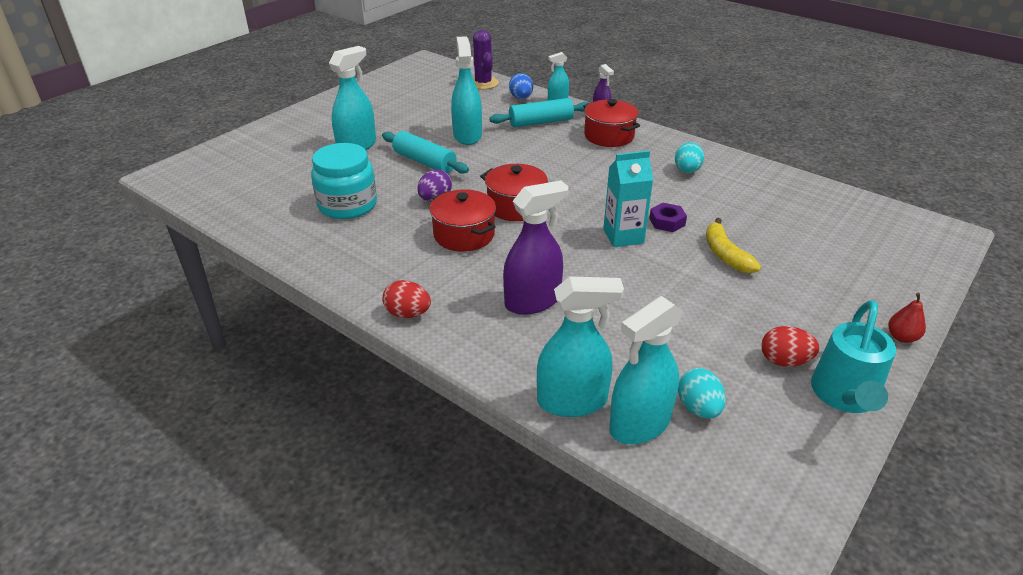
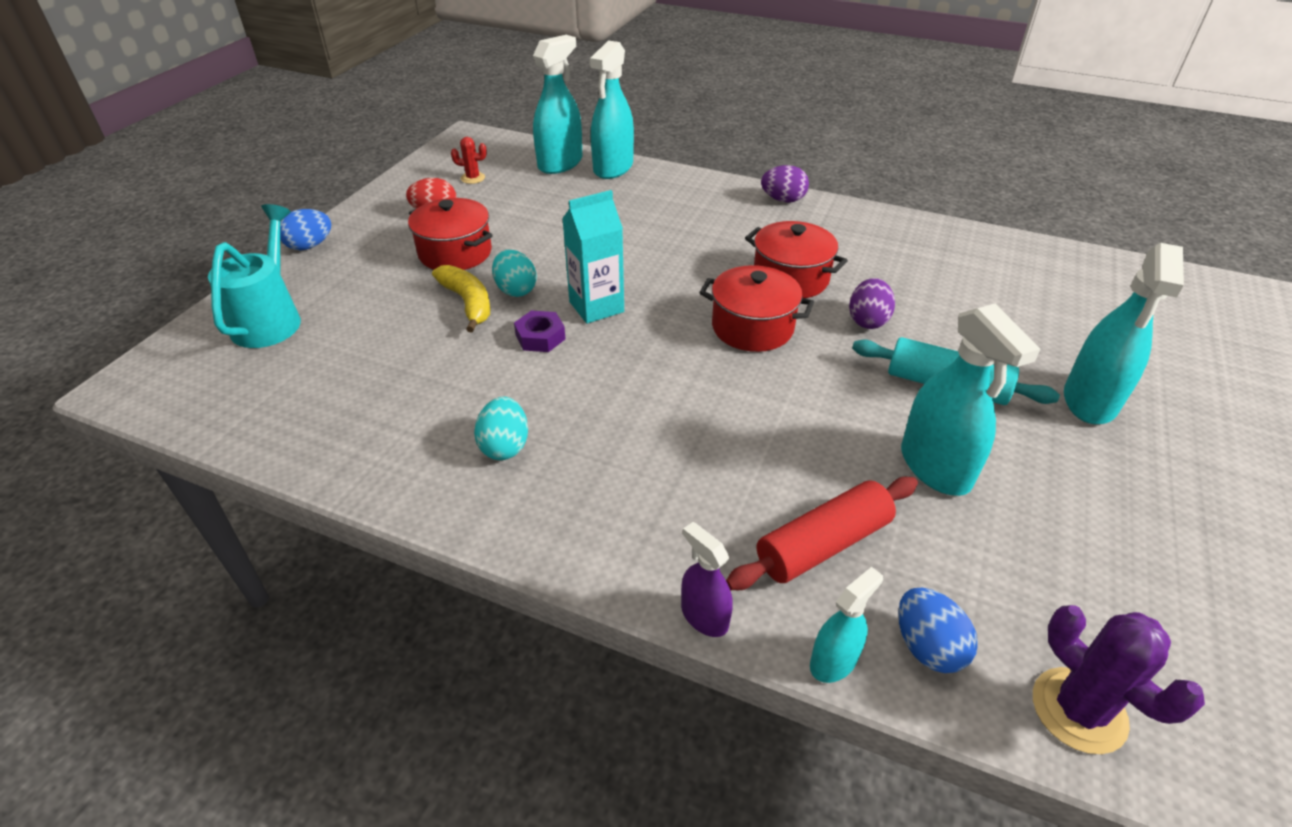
camera: 165 degrees right, 5 degrees up
turquoise jar [311,143,377,219] -> none
red egg [382,280,431,318] -> purple egg [761,165,809,203]
turquoise rolling pin [489,98,589,127] -> red rolling pin [726,477,918,590]
purple spray bottle [503,180,569,315] -> none
turquoise spray bottle [537,276,624,417] -> turquoise spray bottle turned 45 degrees counterclockwise [589,40,634,179]
red pot [583,99,640,147] -> red pot moved to [408,198,493,270]
turquoise egg [678,368,726,418] -> turquoise egg moved to [492,249,537,297]
turquoise watering can [811,300,896,413] -> turquoise watering can moved to [208,204,301,348]
red pear [888,293,926,343] -> blue egg [280,209,331,250]
none -> red cactus [451,137,487,184]

